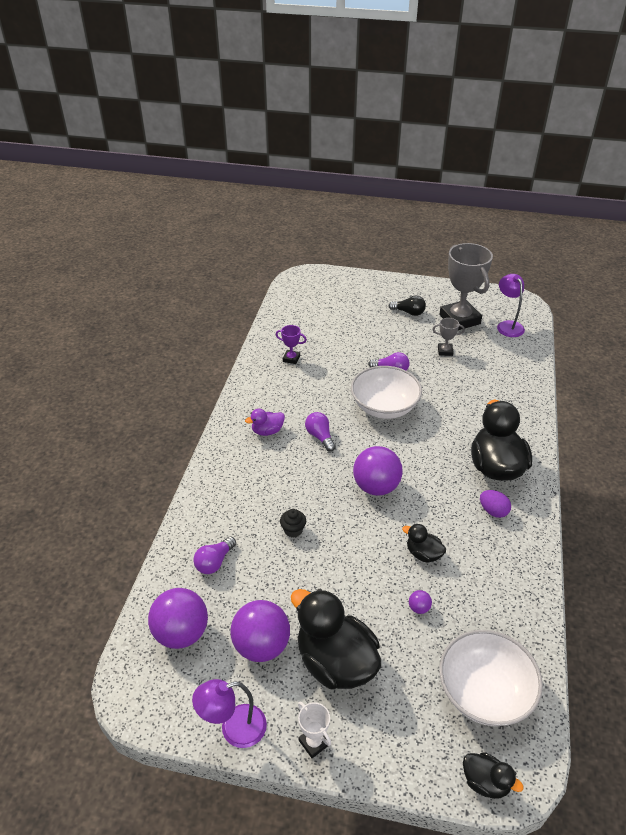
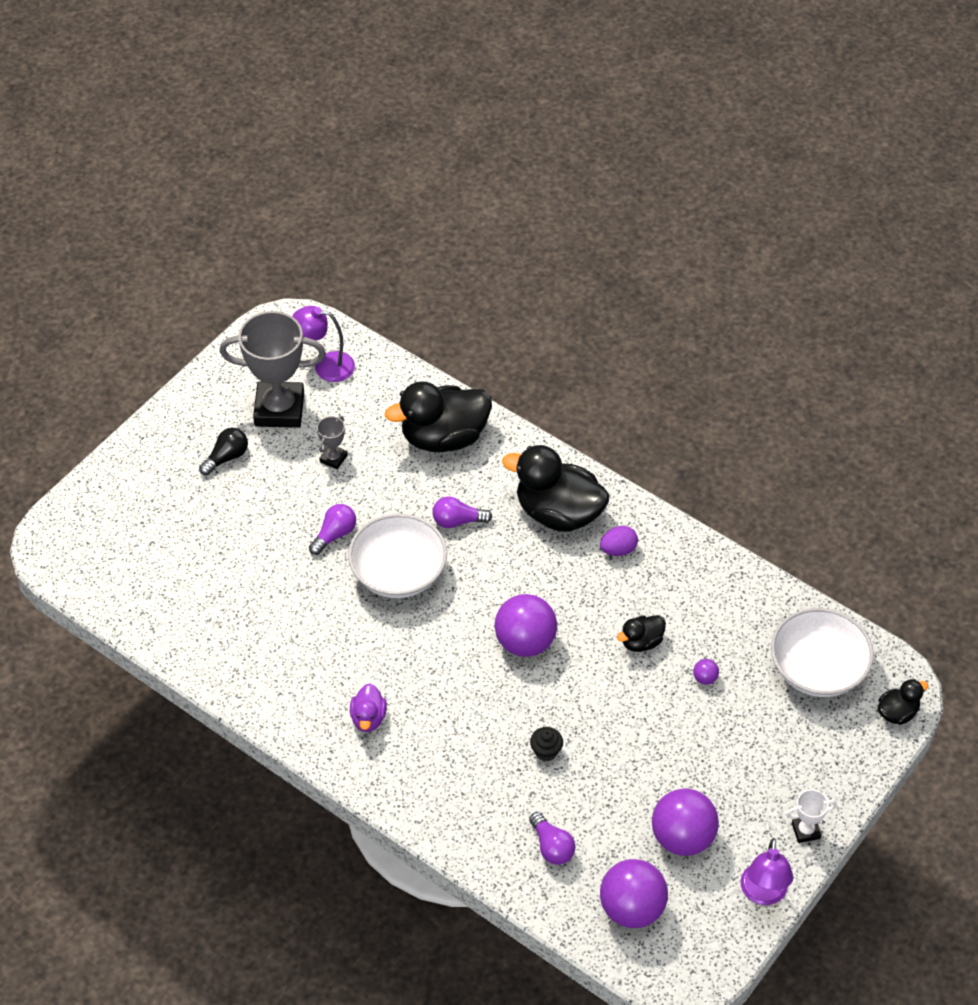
camera: 65 degrees left, 10 degrees up
purple trophy [276,325,307,364] -> none
black duck [291,589,381,689] -> black duck moved to [385,381,492,452]
purple light bulb [305,412,336,452] -> purple light bulb moved to [432,496,492,528]

